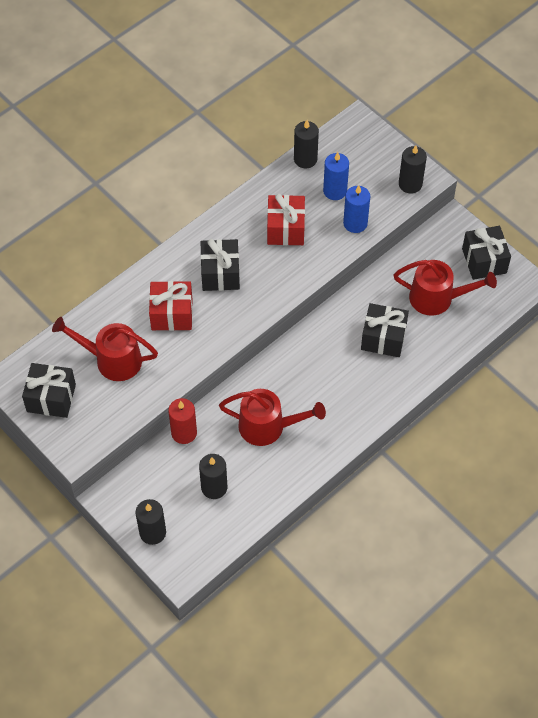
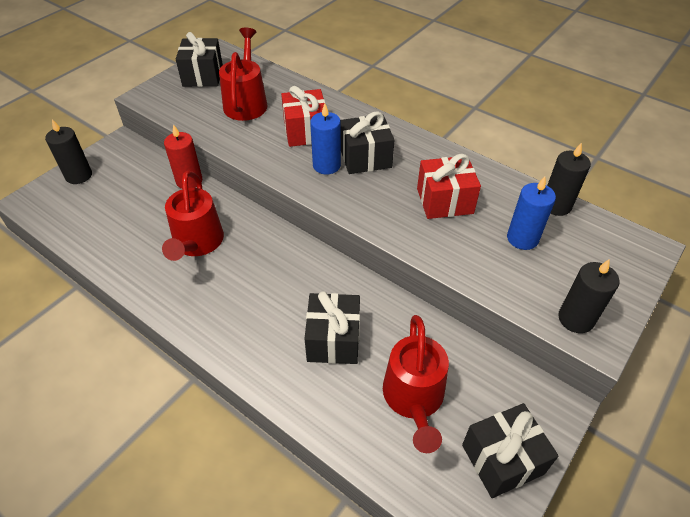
camera: 80 degrees right, 10 degrees down
black candle [199,454,227,499] -> none
blue candle [343,185,370,233] -> blue candle moved to [310,103,341,174]

